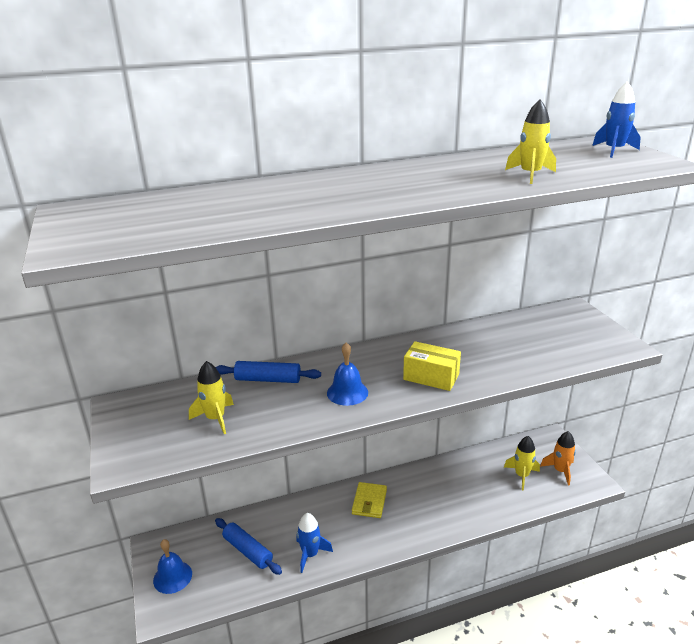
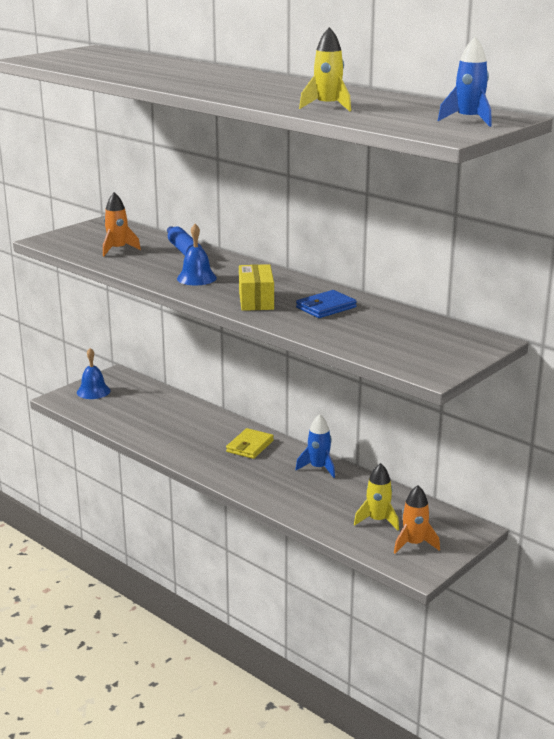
camera: 60 degrees right, 5 degrees down
yellow rocket [189,361,234,434] -> orange rocket [103,192,141,256]
blue rolling pin [215,518,282,575] -> none
blue rocket [296,513,333,573] -> blue rocket moved to [295,414,335,478]
yellow wallet [352,482,387,518] -> yellow wallet turned 45 degrees counterclockwise [226,428,274,459]
none -> blue wallet [296,290,357,318]

